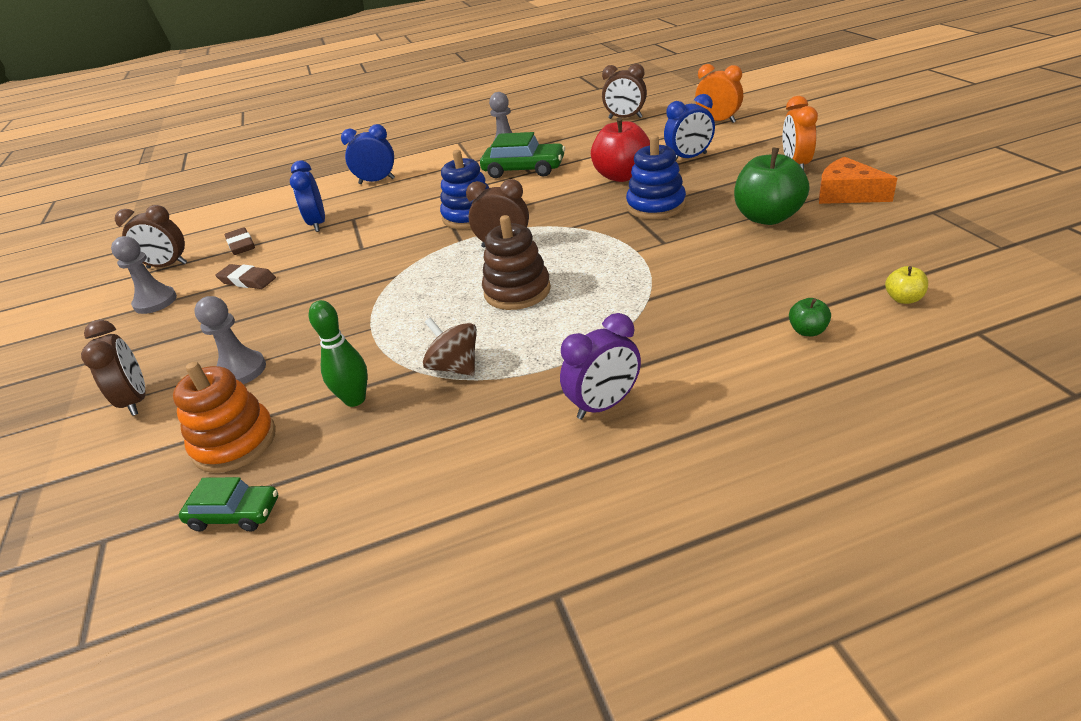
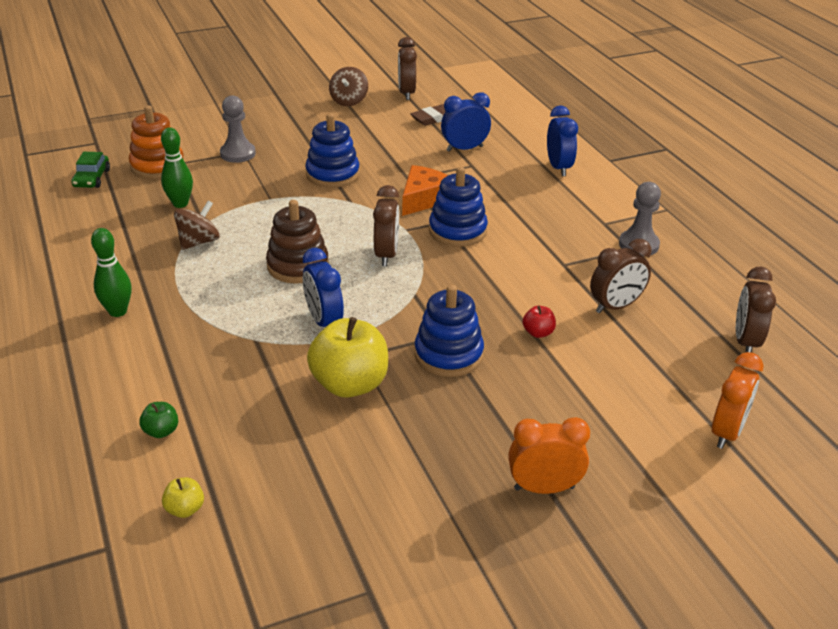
camera: 80 degrees right, 0 degrees up
brown clock [81,320,145,416] -> brown clock moved to [590,239,652,313]
grey pawn [111,236,177,314] -> brown spinning top [329,67,368,106]
brown eraser [215,264,276,289] -> none
green car [480,132,565,178] -> none
purple clock [560,313,641,419] -> green bowling pin [91,228,132,317]
red apple [591,117,650,182] -> red apple [523,306,556,338], size x0.44
blue clock [664,94,715,161] -> blue clock moved to [303,248,344,327]
green apple [734,147,810,225] -> none
orange cheese [819,157,897,204] -> orange cheese moved to [402,165,448,216]
none -> blue stacking toy [305,113,360,188]
none -> yellow apple [307,317,388,398]

